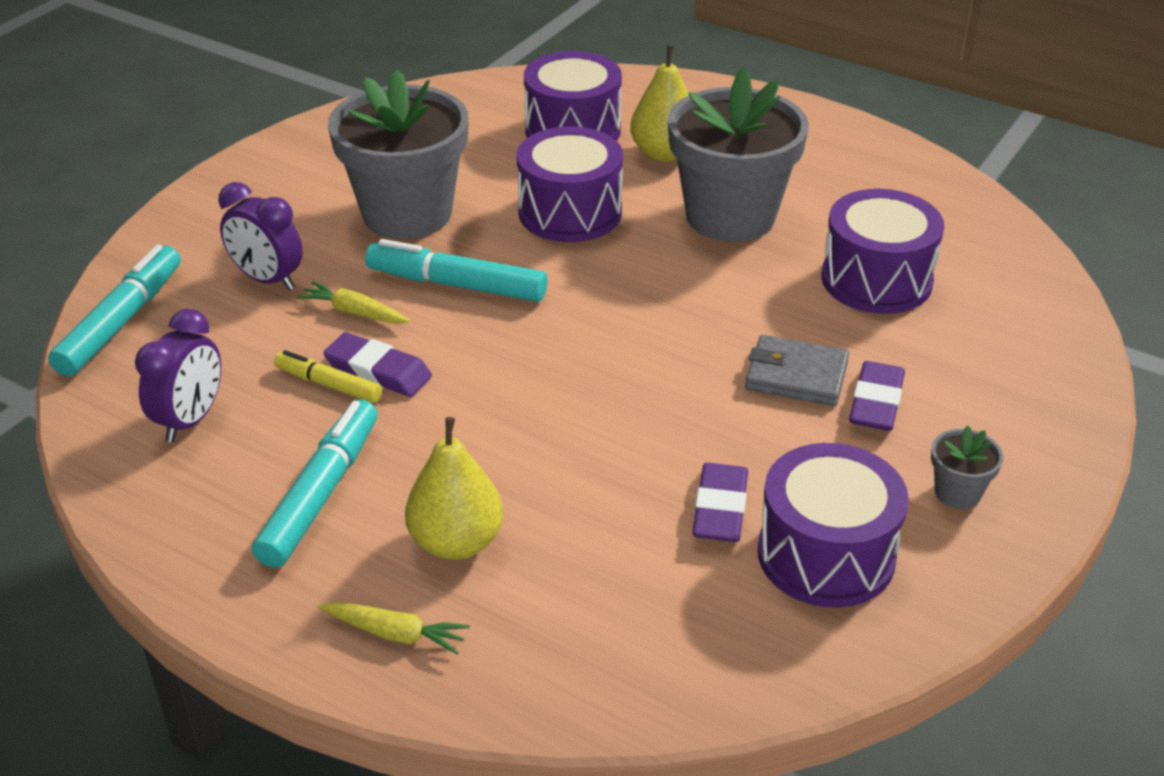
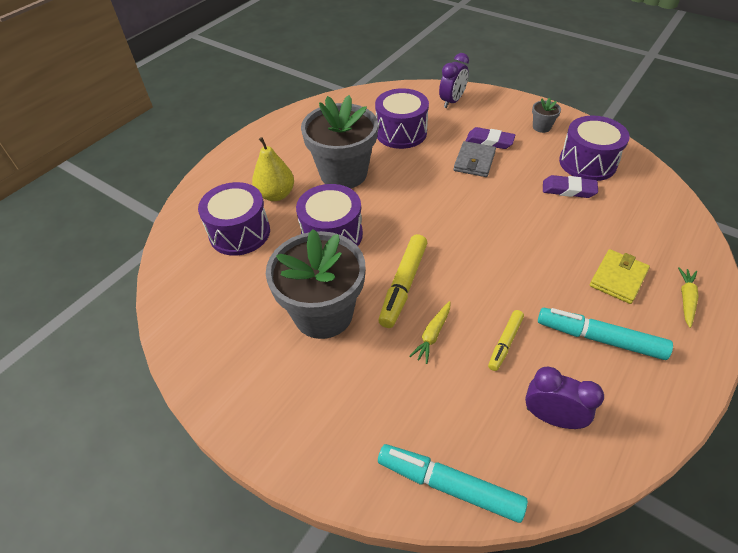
camera: 85 degrees left, 10 degrees up
purple clock [218,182,303,290] -> purple clock moved to [439,53,469,108]
purple eraser [323,332,432,397] -> none
turquoise marker [365,239,548,302] -> yellow marker [378,234,427,328]
yellow pear [405,417,503,560] -> yellow wallet [590,249,650,304]

